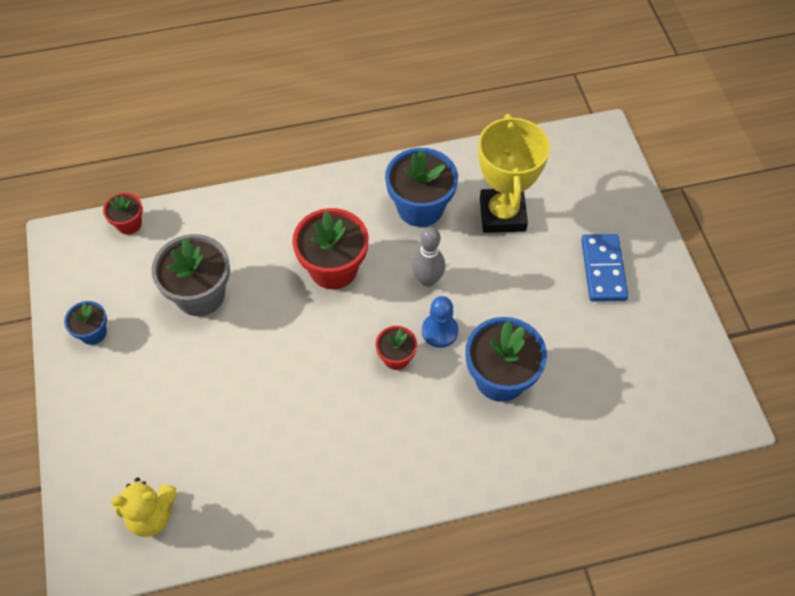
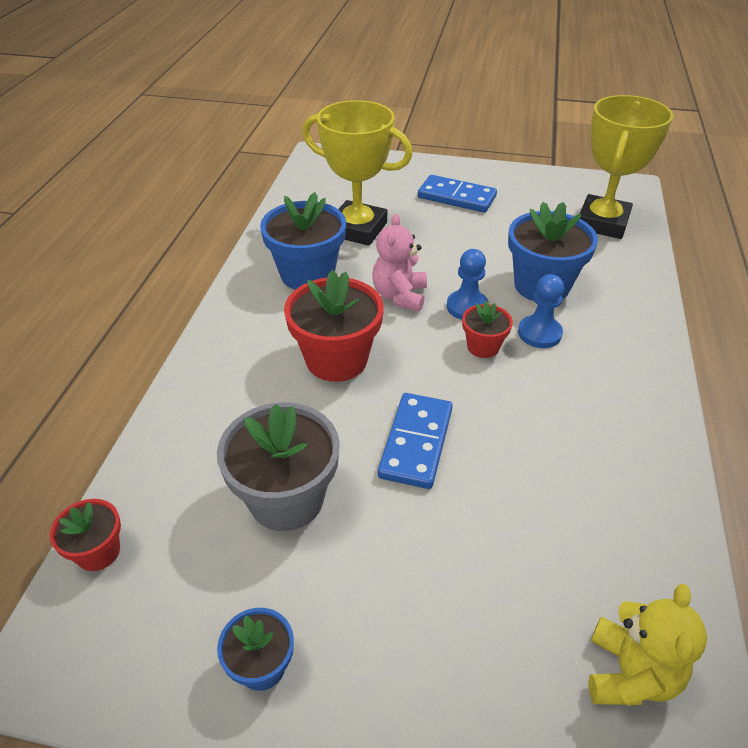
camera: 65 degrees left, 15 degrees down
grey bowling pin [412,227,445,287] -> pink teddy bear [372,214,427,312]
none -> blue domino [378,393,453,489]
none -> blue pawn [518,274,564,348]
none -> yellow trophy [580,95,673,239]

